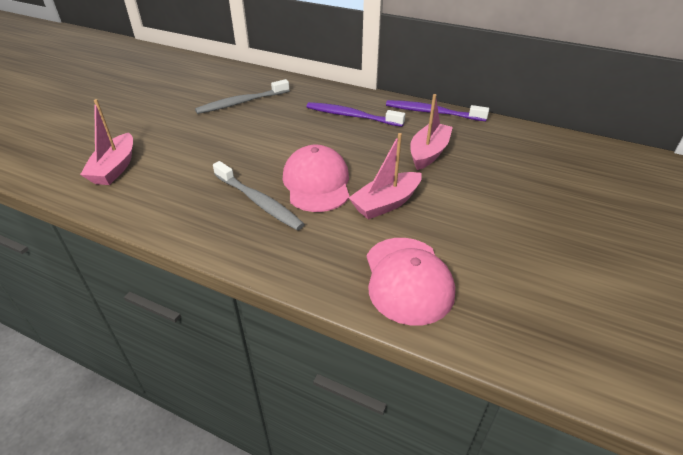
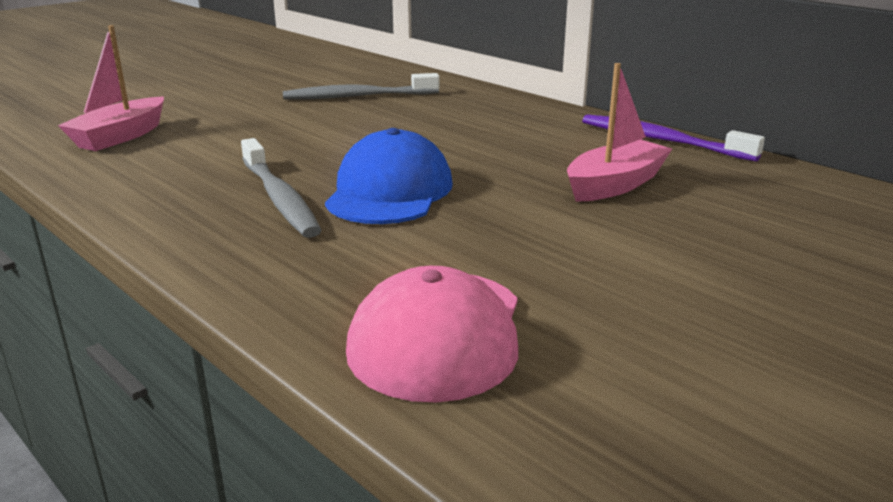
camera: 20 degrees right, 15 degrees down
pink cap [283,145,349,212] -> blue cap [325,128,453,224]
purple toothbrush [306,102,405,127] -> none
pink boat [348,133,422,220] -> none

